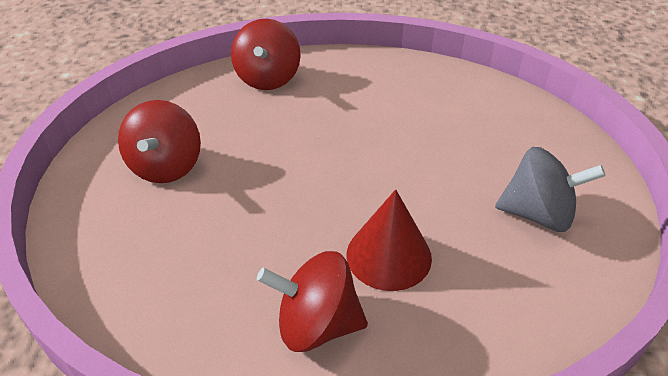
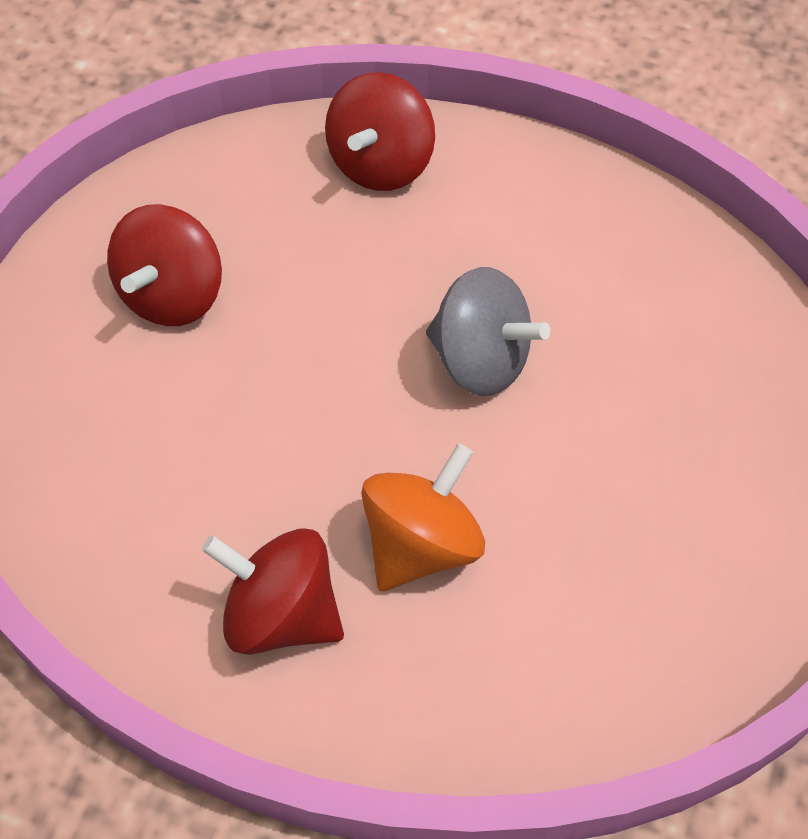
camera: 20 degrees right, 15 degrees up
red cone [347,189,432,291] -> orange spinning top [361,443,485,591]
grey spinning top [495,147,606,232] -> grey spinning top moved to [426,267,550,396]

